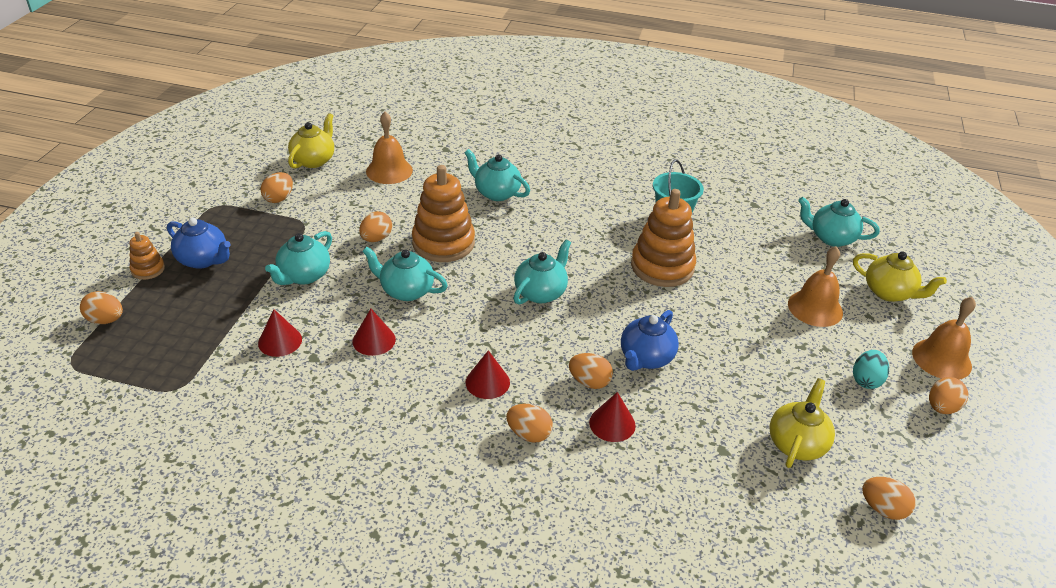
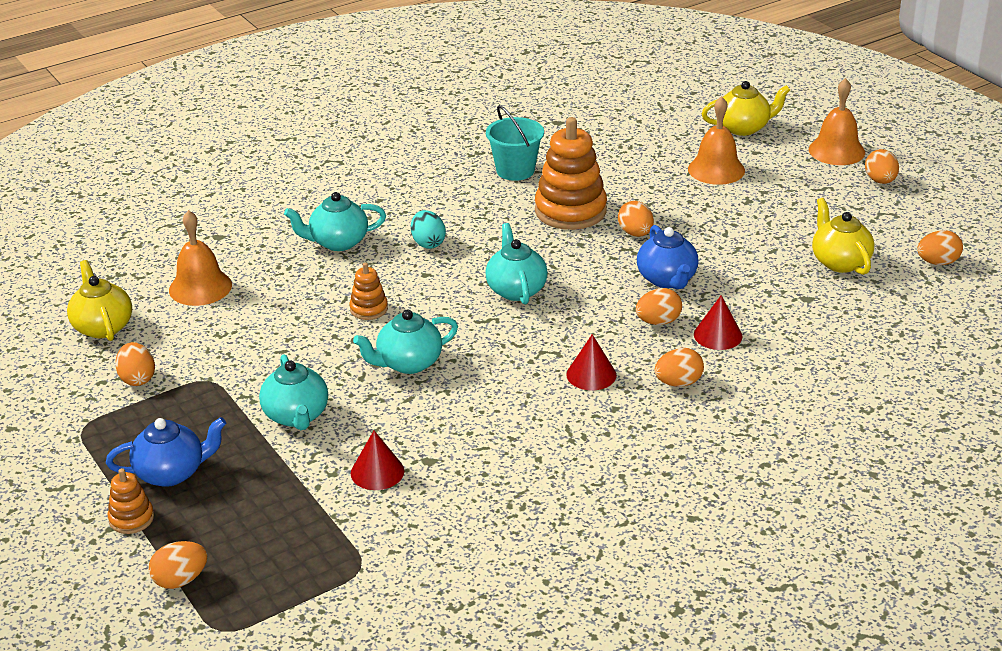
camera: 45 degrees left, 5 degrees down
red cone [353,309,396,356] -> none
orange egg [359,211,392,242] -> orange egg moved to [618,201,654,237]
orange stacking toy [412,165,475,262] -> orange stacking toy [349,262,388,320], size x0.49
turquoise teapot [798,197,880,247] -> none
turquoise egg [853,350,889,389] -> turquoise egg moved to [411,210,446,249]

